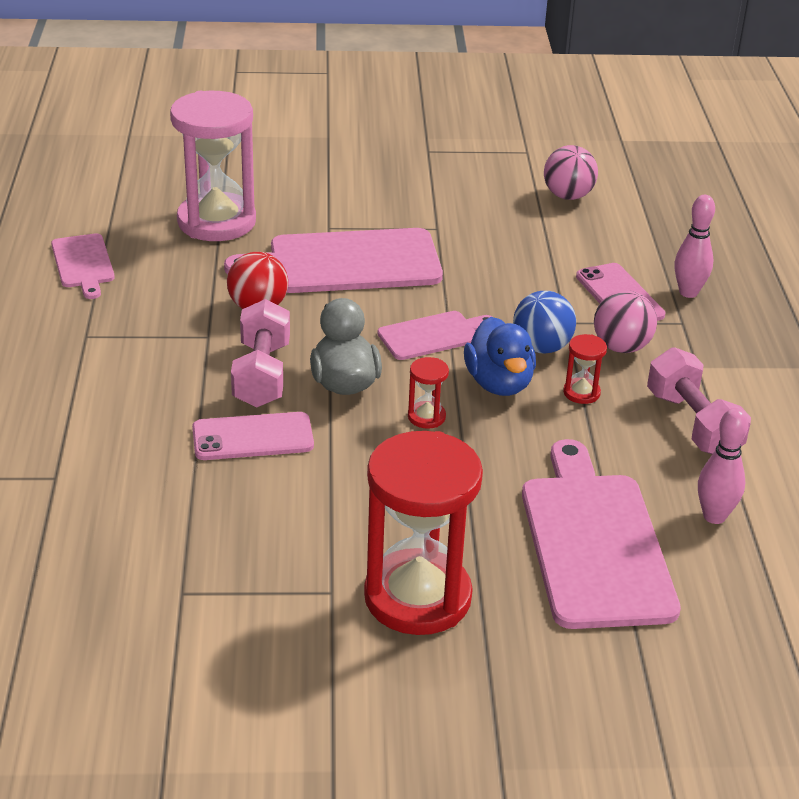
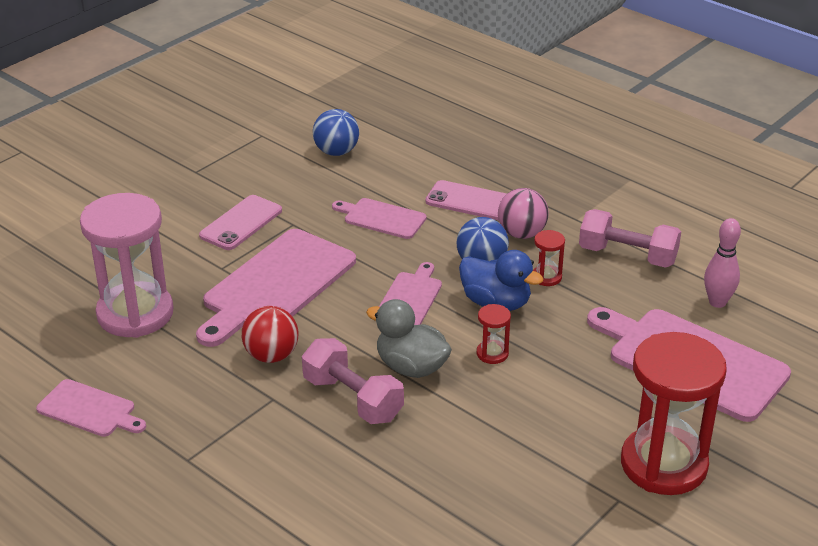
camera: 45 degrees left, 0 degrees up
pink phone [192,412,314,460] -> pink phone moved to [199,195,282,250]
pink ball [544,145,598,200] -> blue ball [313,109,359,156]
pink bowling pin [675,195,715,298] -> none
none -> pink cutting board [332,198,427,239]

